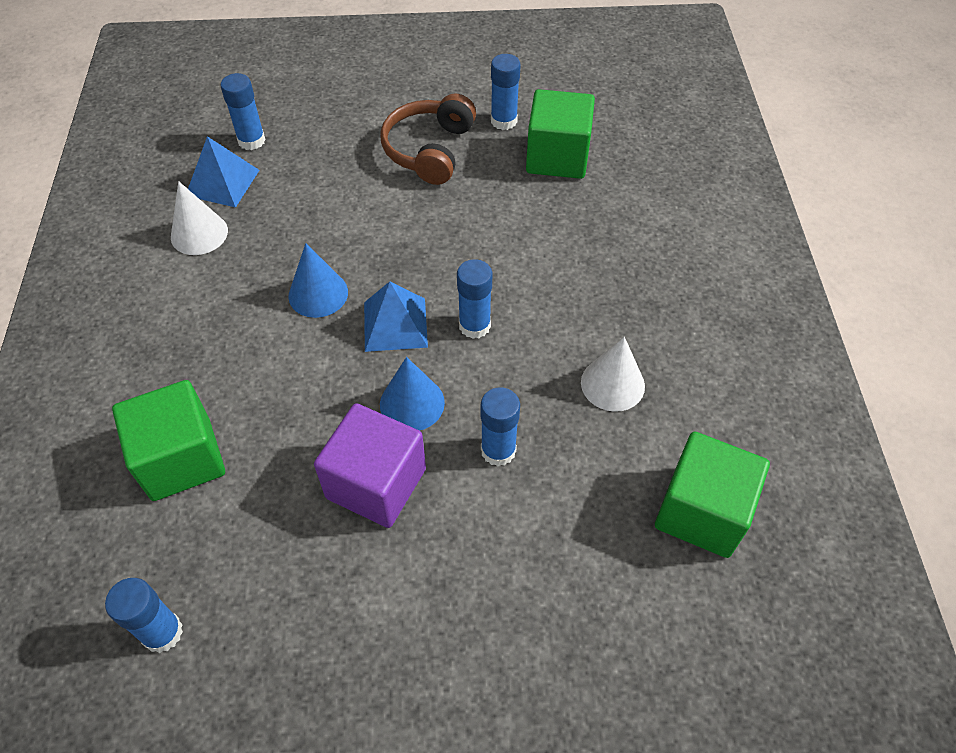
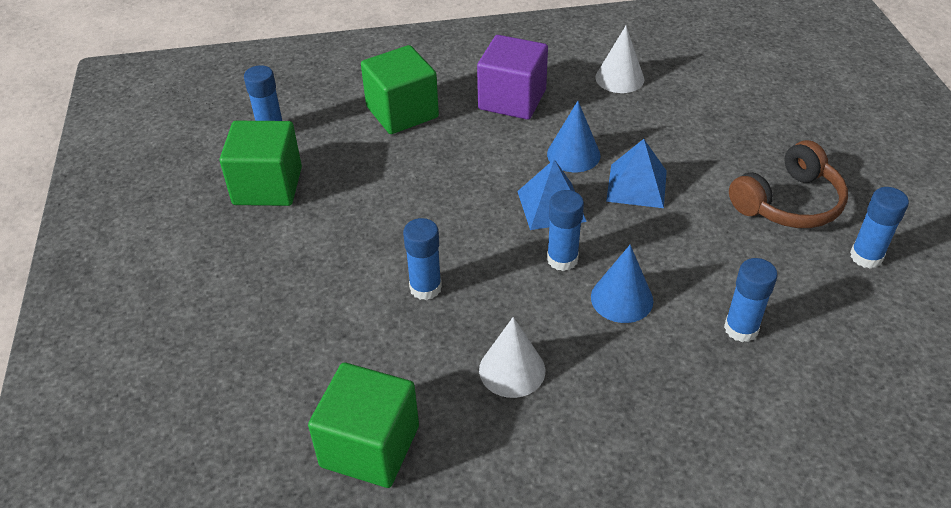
camera: 85 degrees right, 10 degrees down
blue pyramid [188,136,259,208] -> blue pyramid moved to [606,139,667,208]
blue glue stick [220,73,266,150] -> blue glue stick moved to [724,258,778,342]
purple cube [314,403,426,528] -> purple cube moved to [477,35,548,120]
brown headphones [380,93,476,185] -> brown headphones turned 135 degrees clockwise [729,140,848,228]
blue cone [380,357,445,431] -> blue cone moved to [591,245,654,323]
green cube [526,89,595,179] -> green cube moved to [220,121,302,206]

